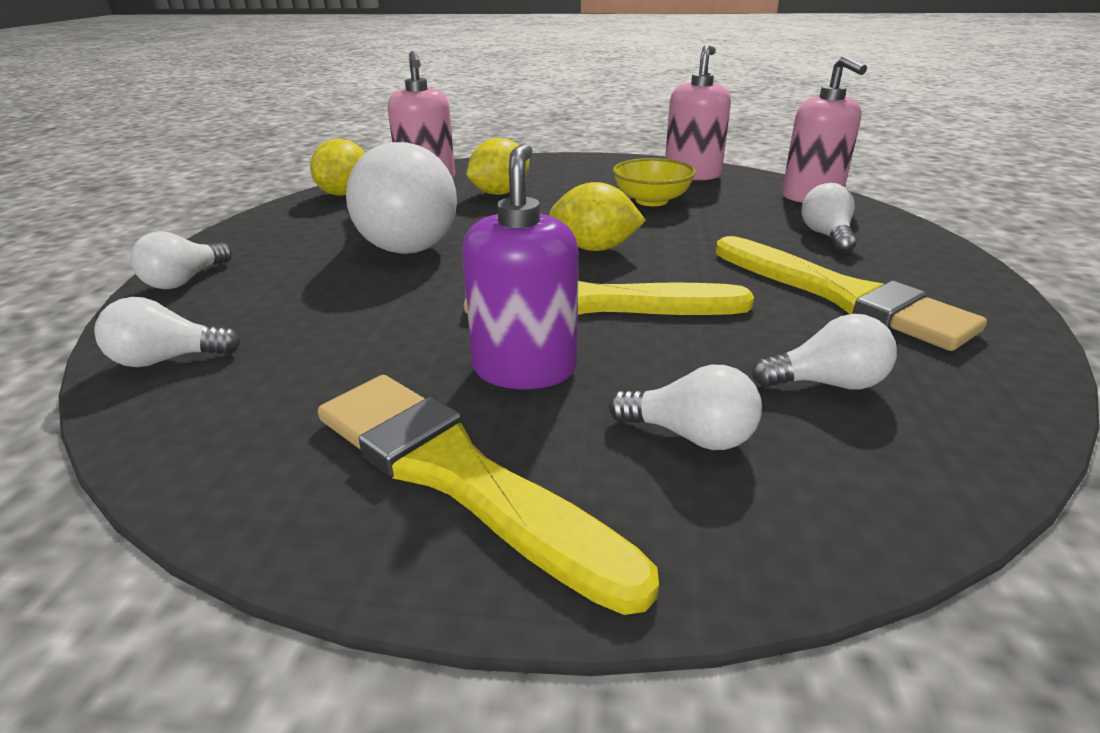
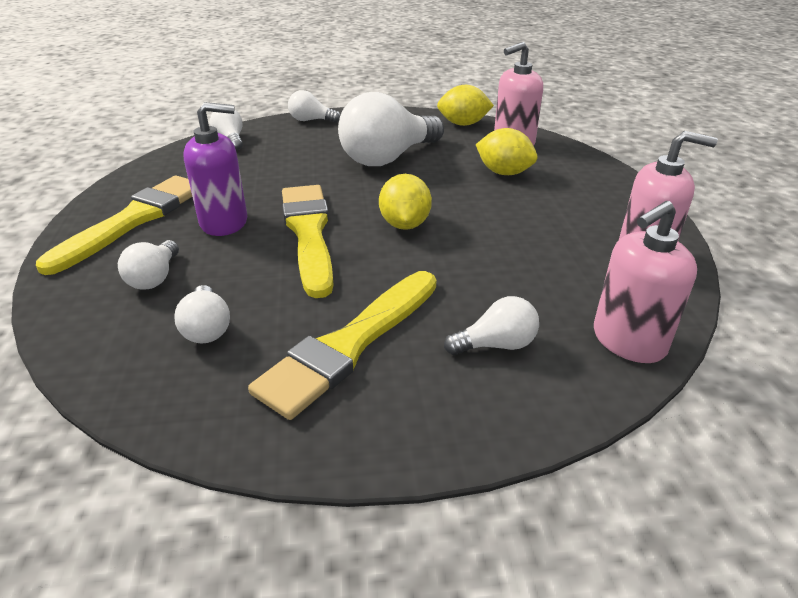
camera: 75 degrees right, 5 degrees up
yellow bowl [613,158,696,206] -> none

